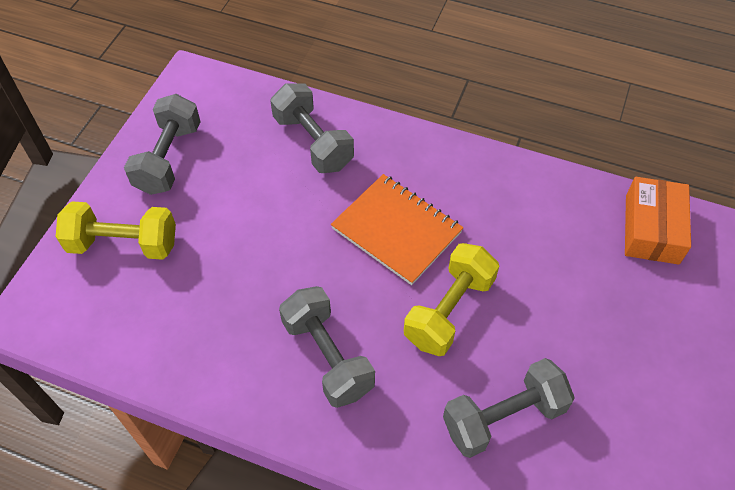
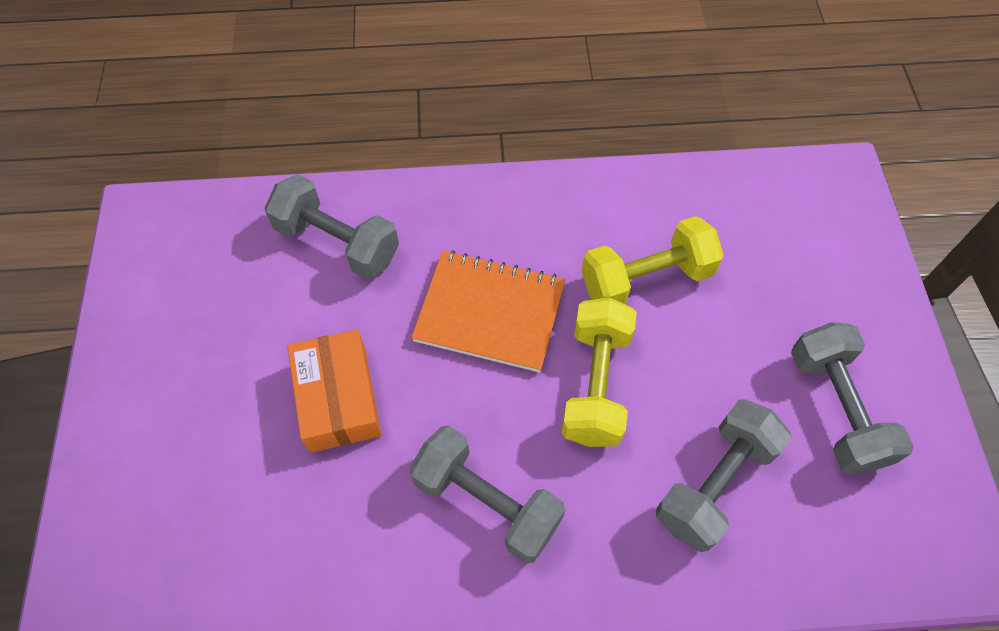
camera: 25 degrees left, 5 degrees up
yellow dumbbell [56,201,176,260] -> yellow dumbbell moved to [582,216,724,304]
grey dumbbell [124,94,201,195] -> grey dumbbell moved to [791,322,914,474]
orange box [625,177,691,265] -> orange box moved to [287,330,381,453]

